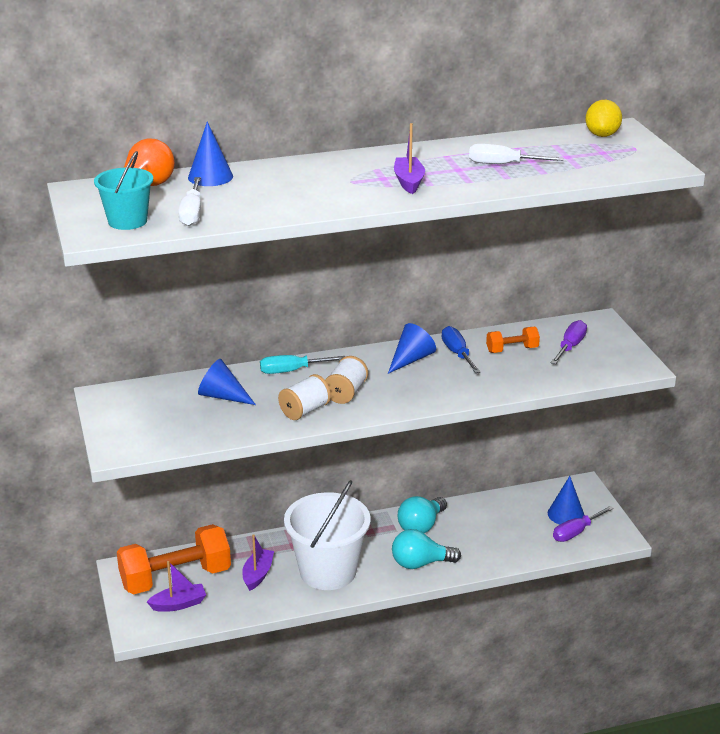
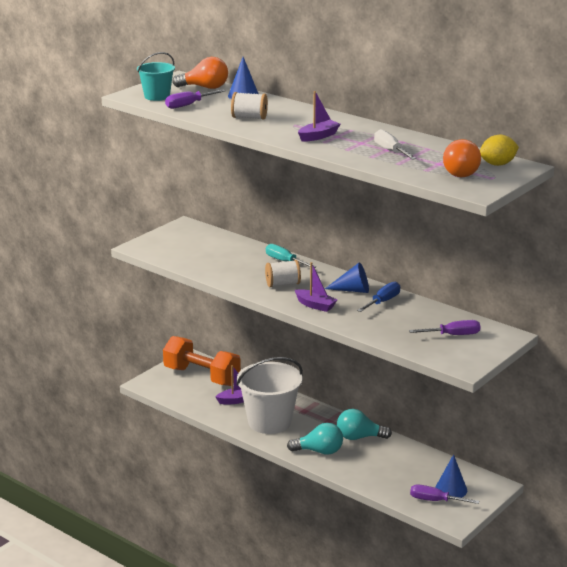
camera: 55 degrees right, 5 degrees down
purple boat [147,561,206,612] -> purple boat moved to [295,262,337,312]
white screwdriver [178,177,201,226] -> purple screwdriver [165,90,226,109]
blue cone [198,359,256,405] -> none
white spool [278,374,331,420] -> white spool moved to [231,92,268,120]
turquoise light bulb [392,529,461,569] -> turquoise light bulb turned 135 degrees clockwise [287,423,343,455]
orange dumbbell [486,327,540,353] -> none
none -> orange light bulb [443,139,481,177]

